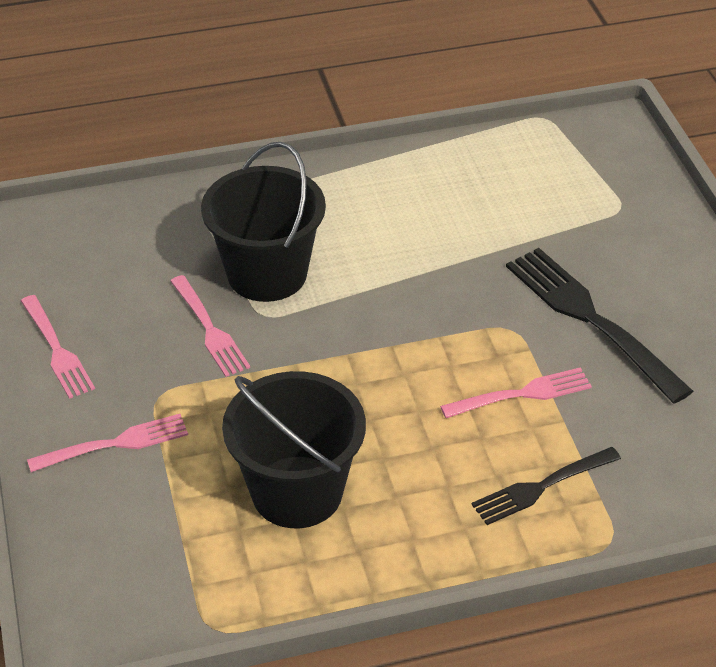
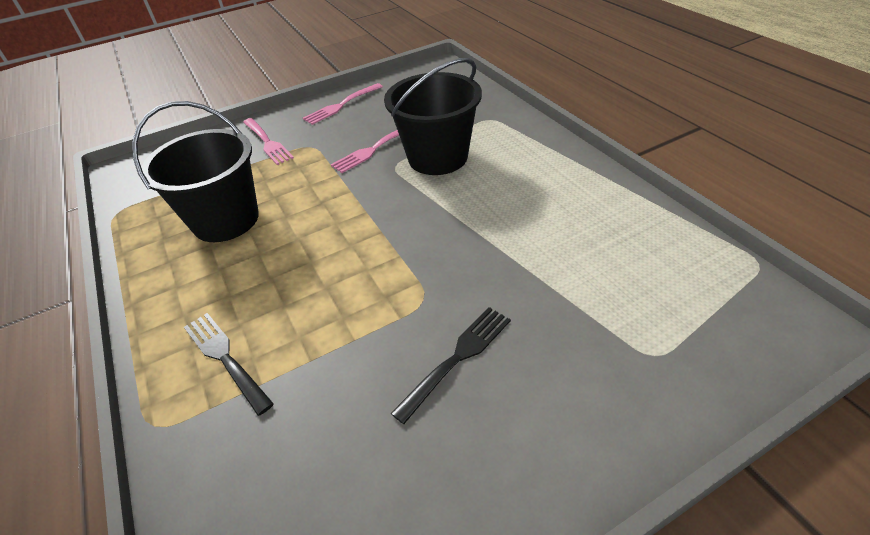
camera: 80 degrees right, 0 degrees up
pink fork [440,367,592,418] -> none
black fork [506,248,693,403] -> black fork [391,307,511,424], size x0.61

